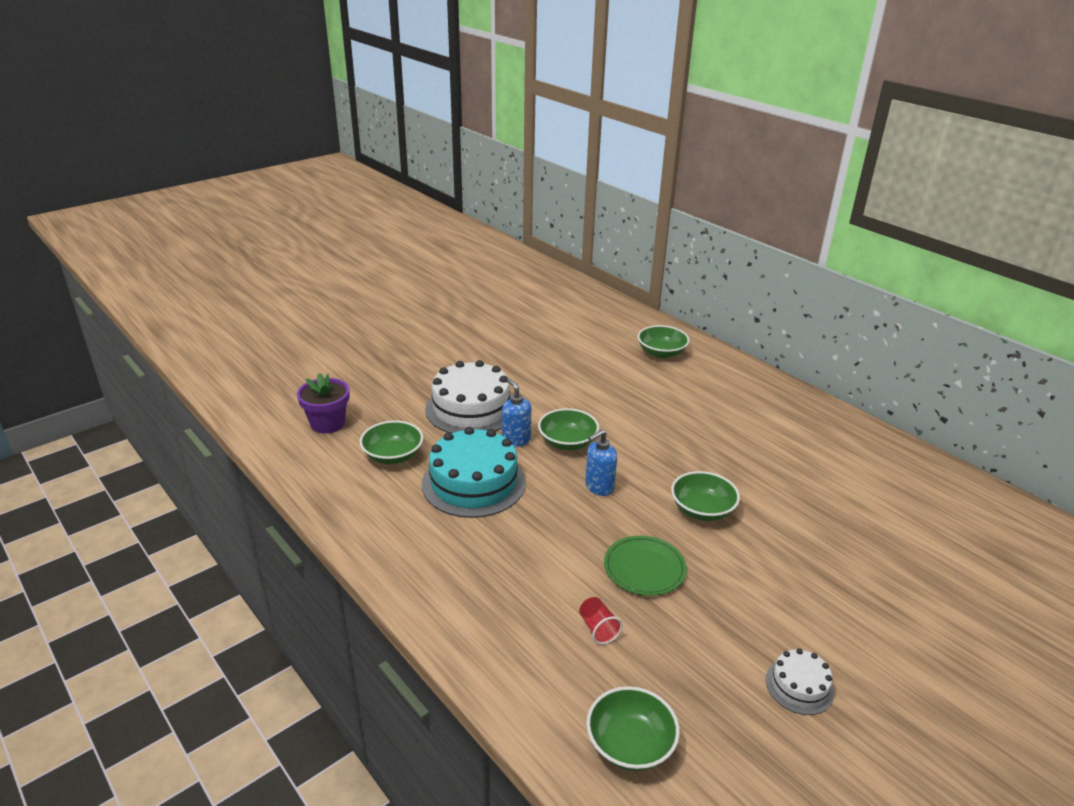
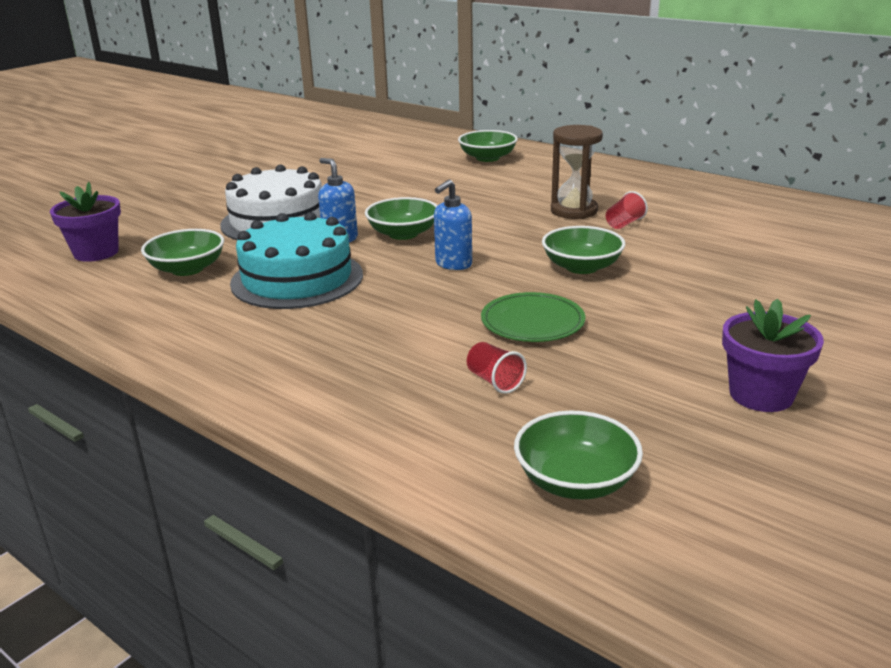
camera: 10 degrees left, 5 degrees down
white cake [766,648,834,715] -> purple flower pot [722,299,824,412]
none -> brown hourglass [551,125,603,219]
none -> red cup [606,191,648,229]

